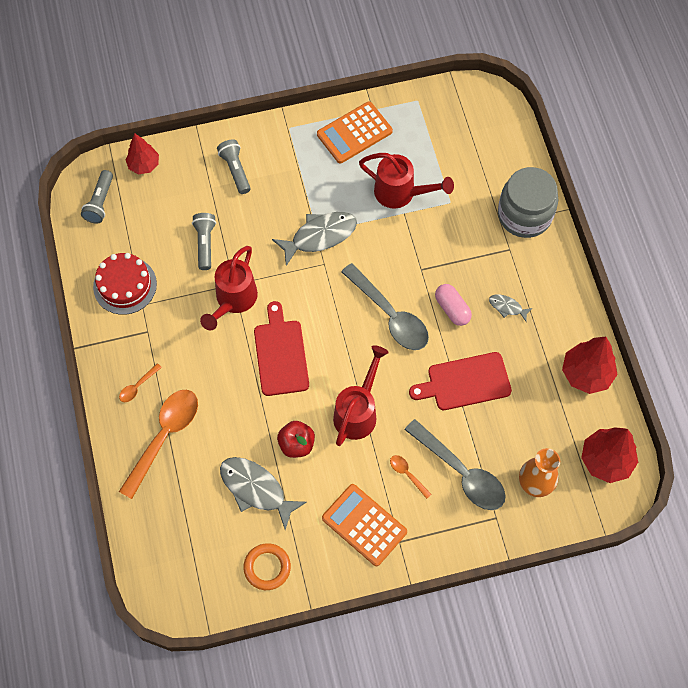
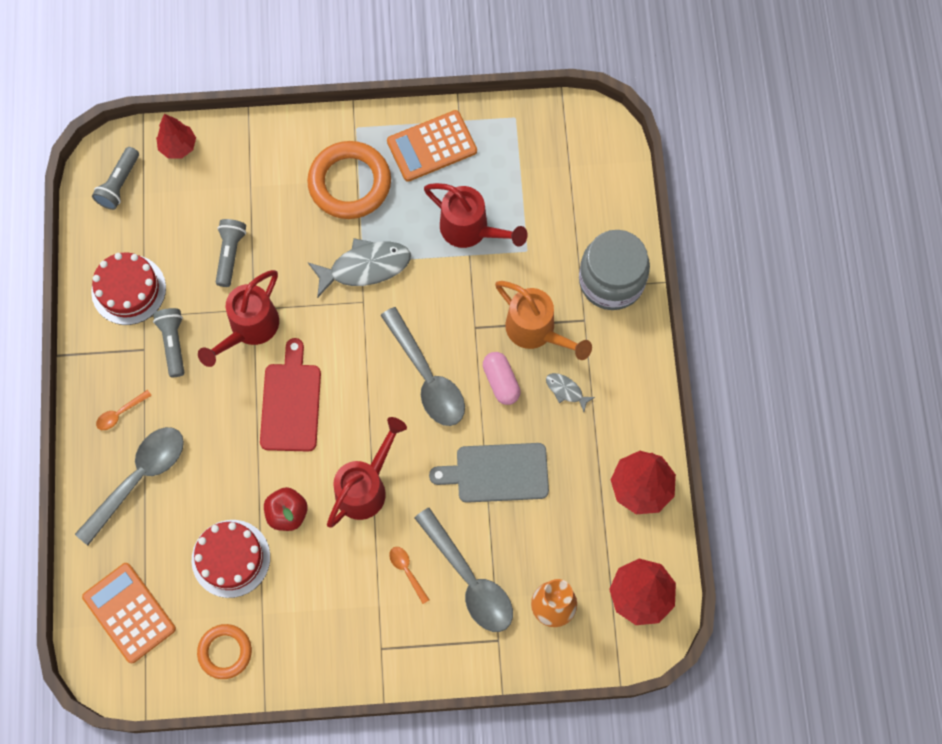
camera: 10 degrees right, 5 degrees up
orange spoon [119,390,198,499] -> grey spoon [75,427,184,545]
grey flashlight [217,139,250,194] -> grey flashlight moved to [153,308,184,377]
grey fish [220,457,307,530] -> red cake [192,520,270,598]
orange calculator [322,484,407,566] -> orange calculator moved to [82,563,176,663]
red cutting board [409,352,512,410] -> grey cutting board [429,443,549,503]
none -> orange ring [307,141,391,219]
none -> orange watering can [495,281,592,360]

